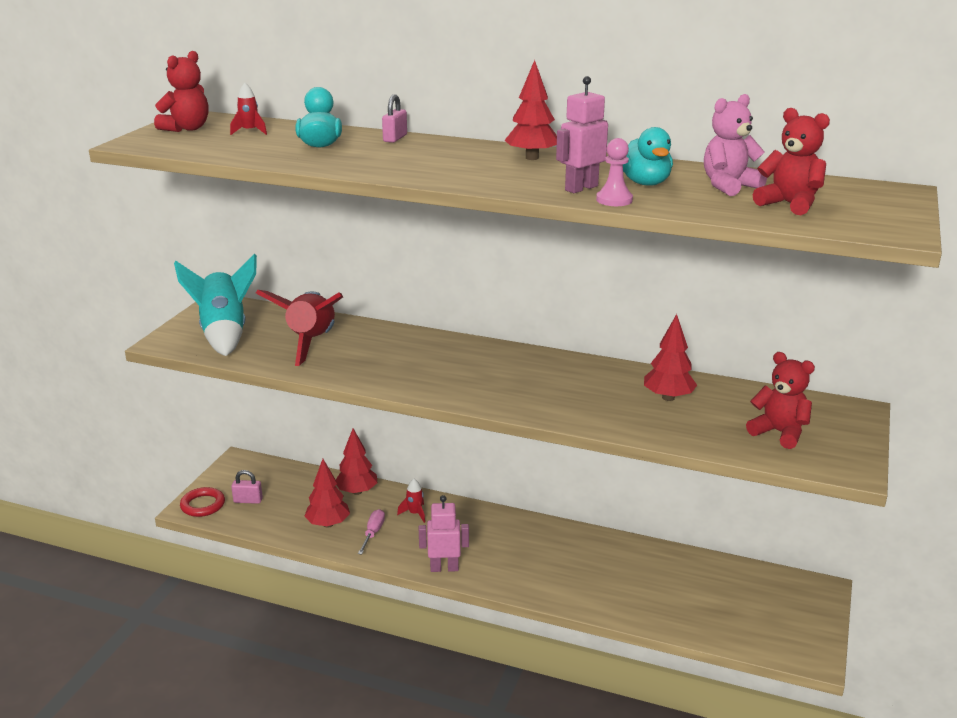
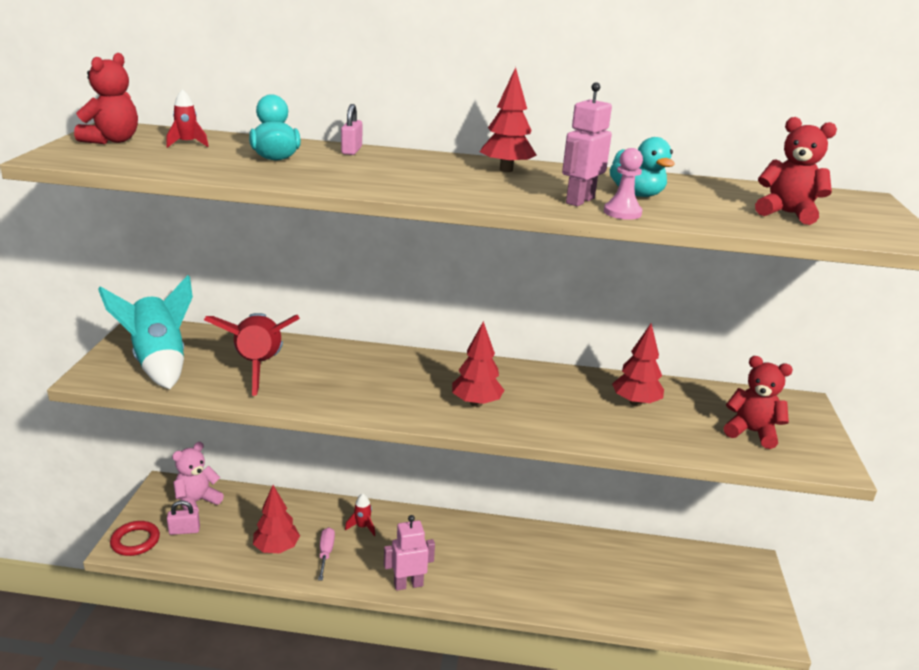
camera: 15 degrees left, 0 degrees up
red tree [336,429,377,495] -> red tree moved to [452,321,504,407]
pink teddy bear [704,94,767,196] -> pink teddy bear moved to [172,442,224,512]

